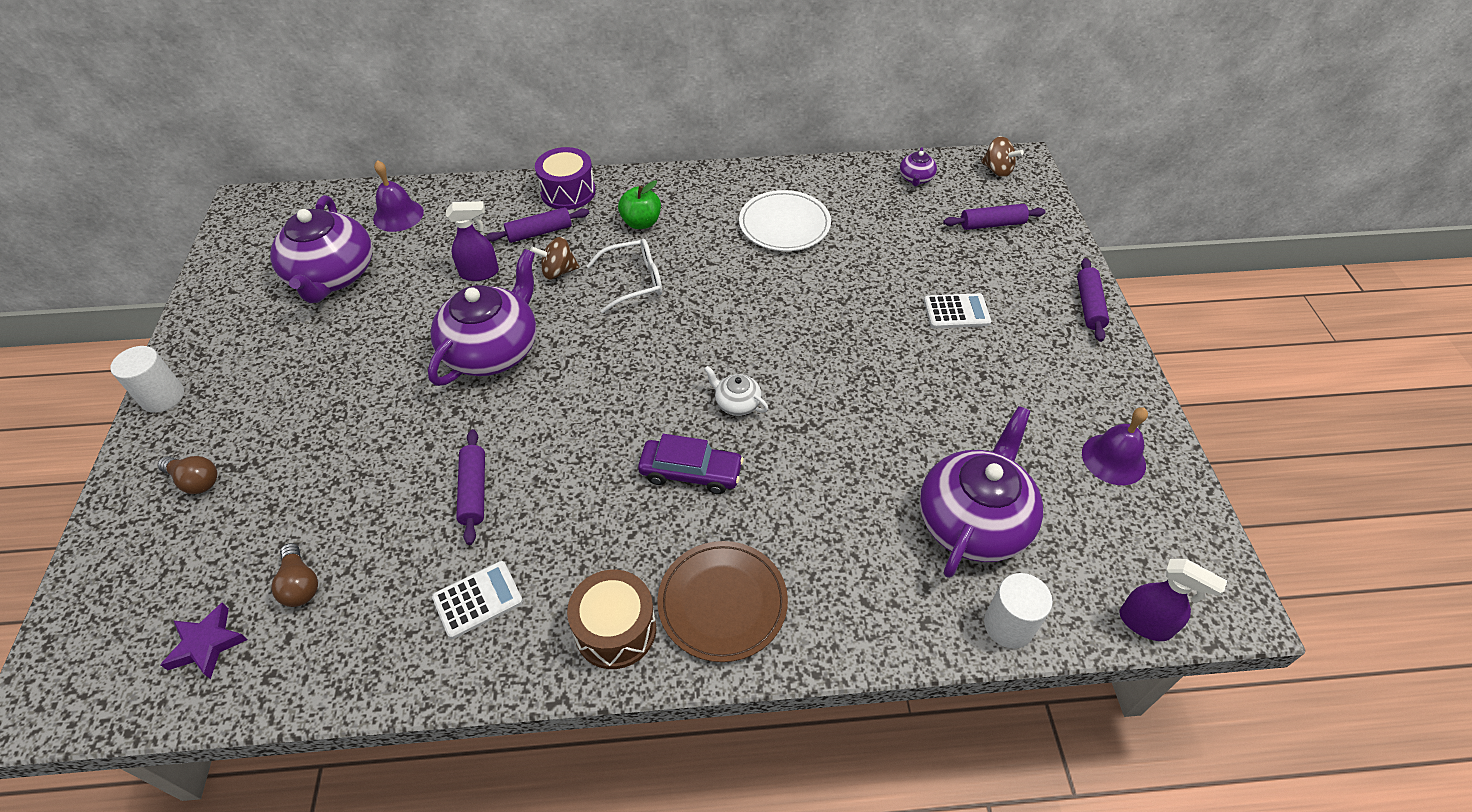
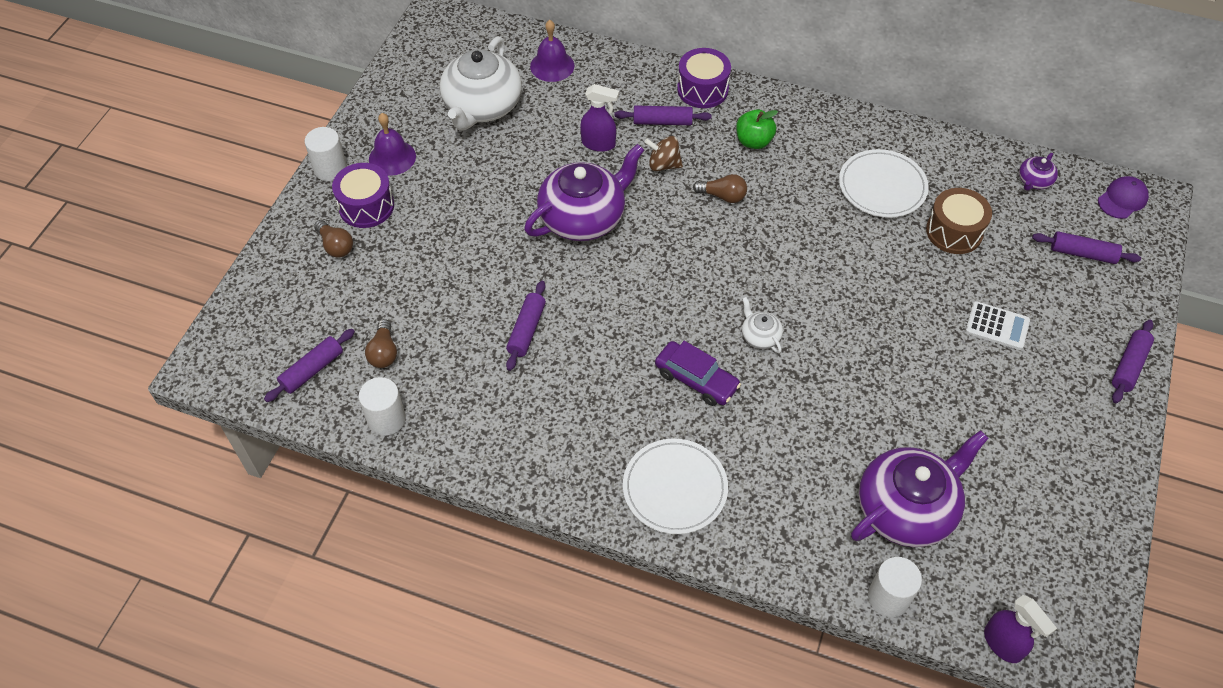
camera: 25 degrees right, 5 degrees up
purple star [160,602,248,679] -> purple rolling pin [264,329,355,402]
purple teapot [270,195,372,303] -> white teapot [440,36,522,131]
white calculator [432,561,523,639] -> none
brown drum [567,570,656,669] -> brown drum moved to [926,188,992,254]
white glasses [587,239,662,313] -> brown light bulb [693,174,747,203]
brown plate [657,541,788,662] -> white plate [623,438,728,534]
brown spinning top [981,136,1024,177] -> purple cap [1098,176,1149,219]
purple bell [1082,407,1148,485] -> purple bell moved to [369,113,416,176]
none -> purple drum [332,163,394,228]
none -> white cylinder [359,377,406,436]

